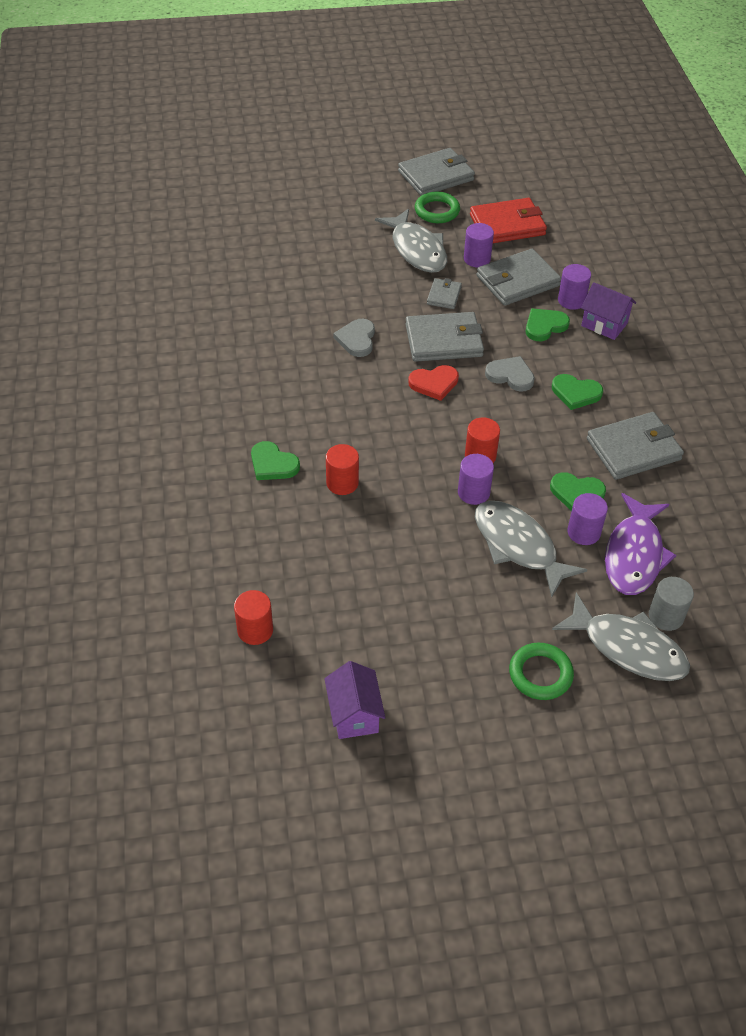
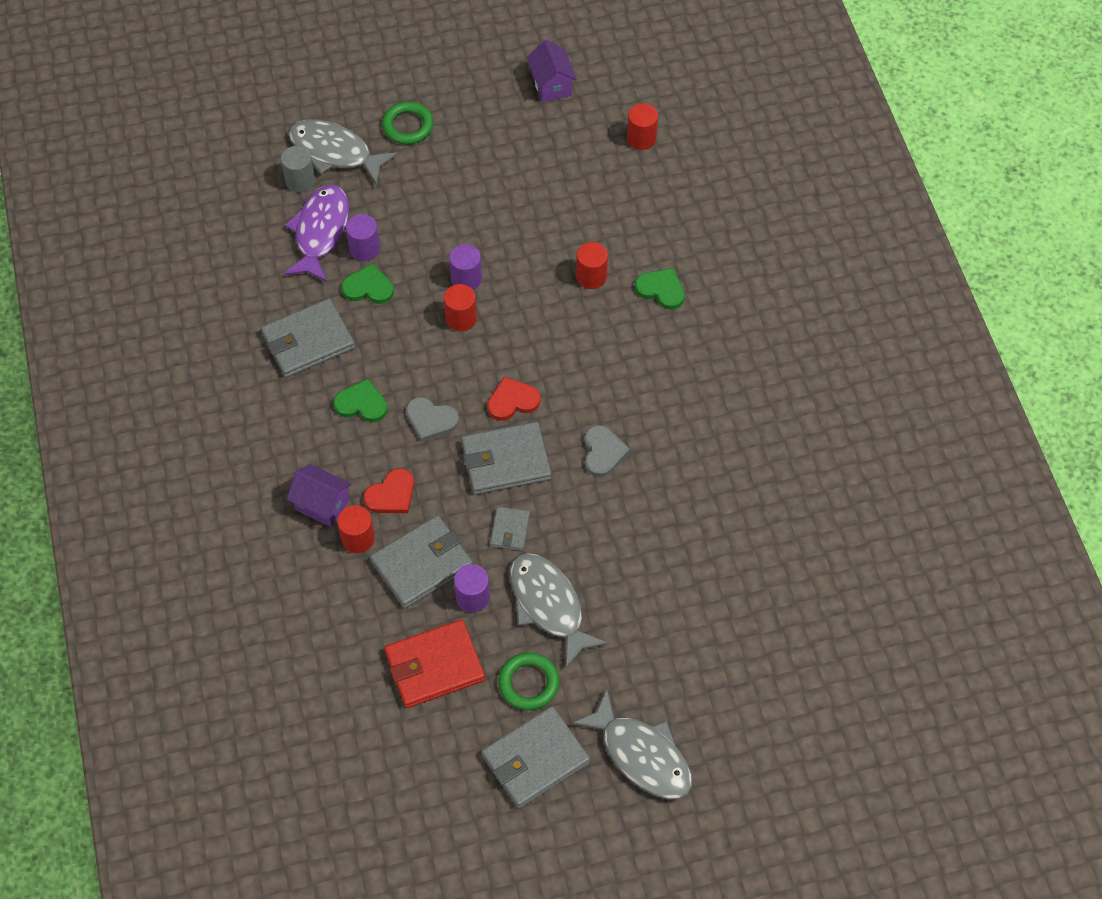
camera: 175 degrees right, 10 degrees up
grey fish [475,501,587,597] -> grey fish moved to [571,689,692,800]
green heart [526,308,570,341] -> red heart [363,468,414,513]
purple cylinder [558,264,591,310] -> red cylinder [337,505,375,553]

